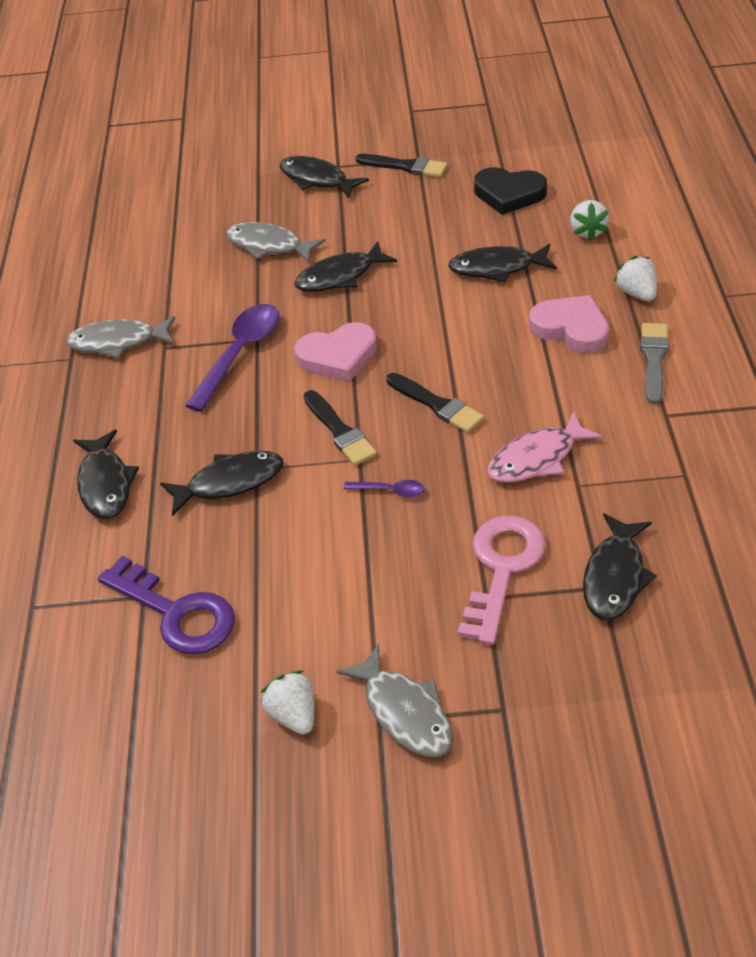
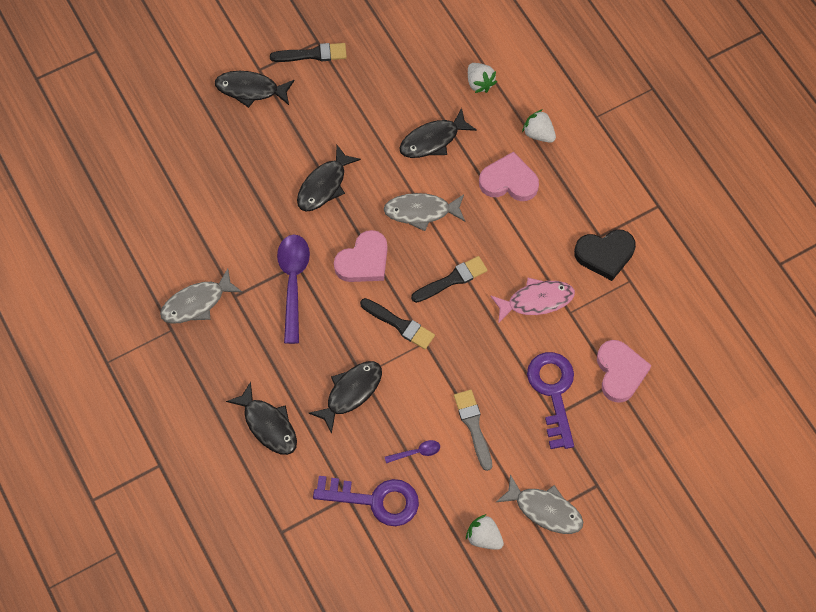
camera: 30 degrees left, 20 degrees up
grey fish [226,222,325,263] -> grey fish moved to [384,193,465,231]
purple spoon [344,480,425,497] -> purple spoon moved to [385,440,440,463]
black brush [386,373,484,433] -> black brush turned 45 degrees counterclockwise [411,256,487,303]
pink key [458,516,546,645] -> purple key [527,352,574,449]
black heart [474,167,547,215] -> black heart moved to [574,230,636,281]
pink fish [487,411,603,483] -> pink fish turned 135 degrees counterclockwise [490,278,575,324]
black fish [583,513,657,620] -> pink heart [597,340,652,403]
grey brush [641,323,669,404] -> grey brush moved to [454,390,492,471]

